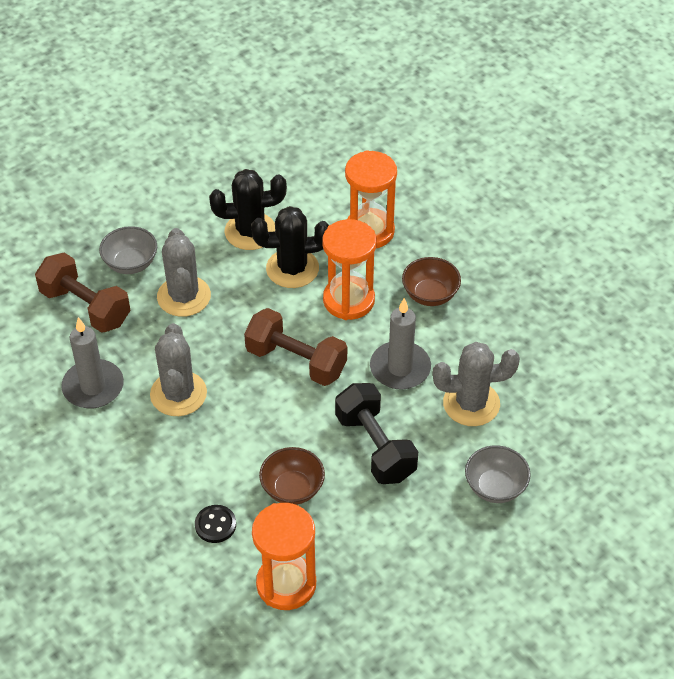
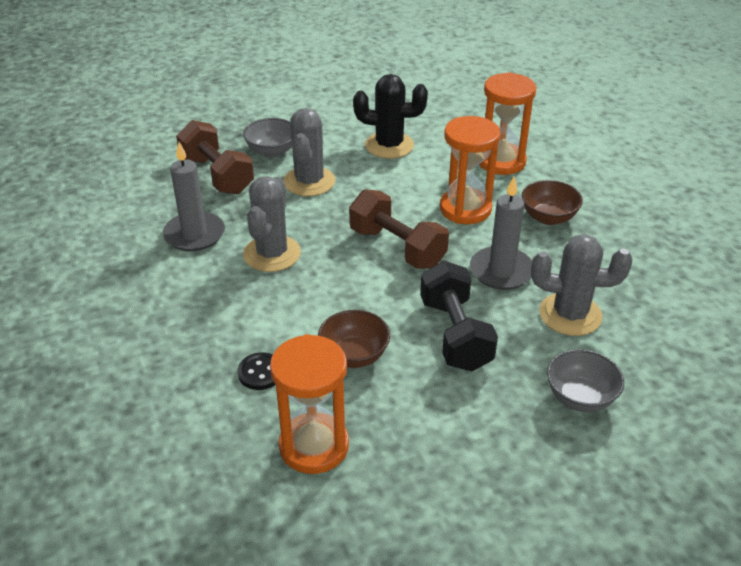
camera: 15 degrees right, 10 degrees down
black cactus [251,206,329,288] -> none

